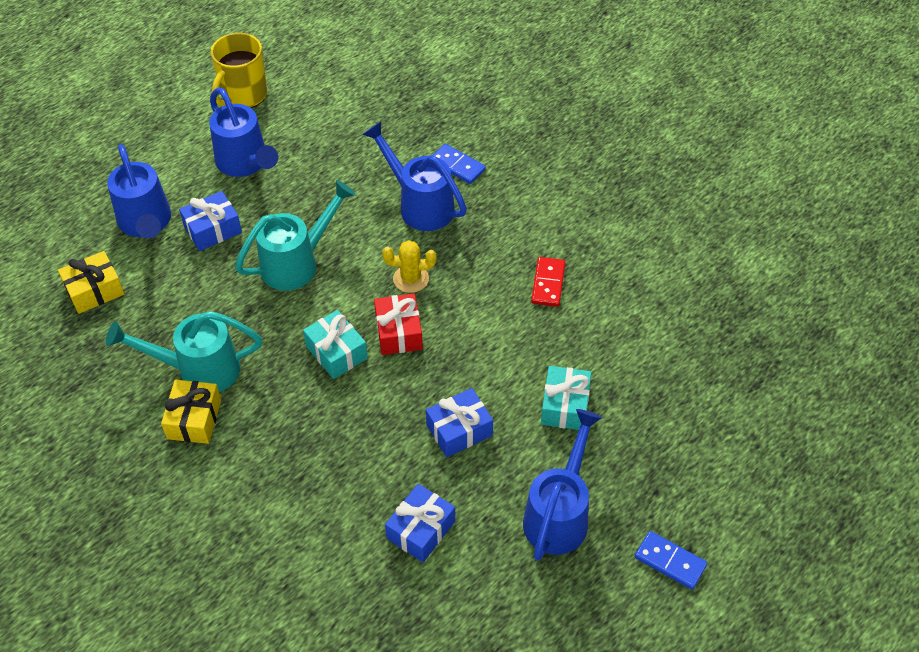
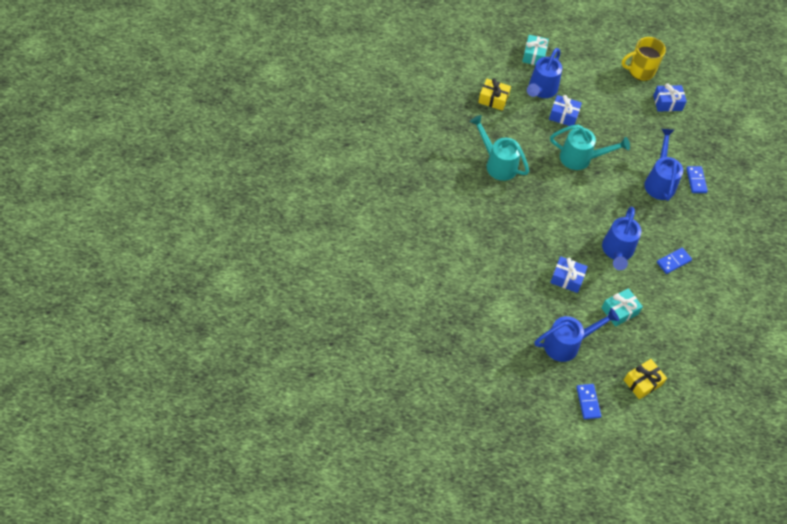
camera: 45 degrees right, 5 degrees up
yellow gift [161,380,221,444] -> yellow gift moved to [624,359,667,399]
blue watering can [209,87,278,177] -> blue watering can moved to [602,207,641,270]
turquoise gift [303,310,368,379] -> turquoise gift moved to [522,35,549,65]
red gift [374,294,423,355] -> none
yellow cactus [382,240,437,293] -> none
blue gift [385,484,455,562] -> blue gift moved to [653,83,687,111]
red domino [531,257,565,307] -> blue domino [657,248,692,274]

